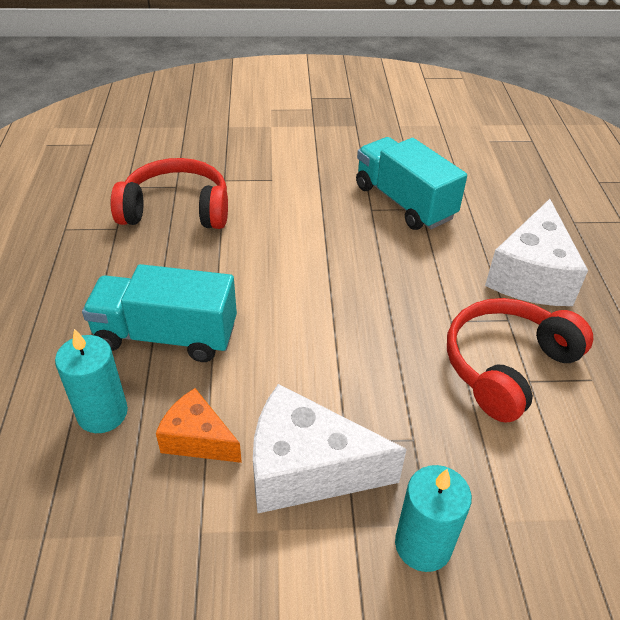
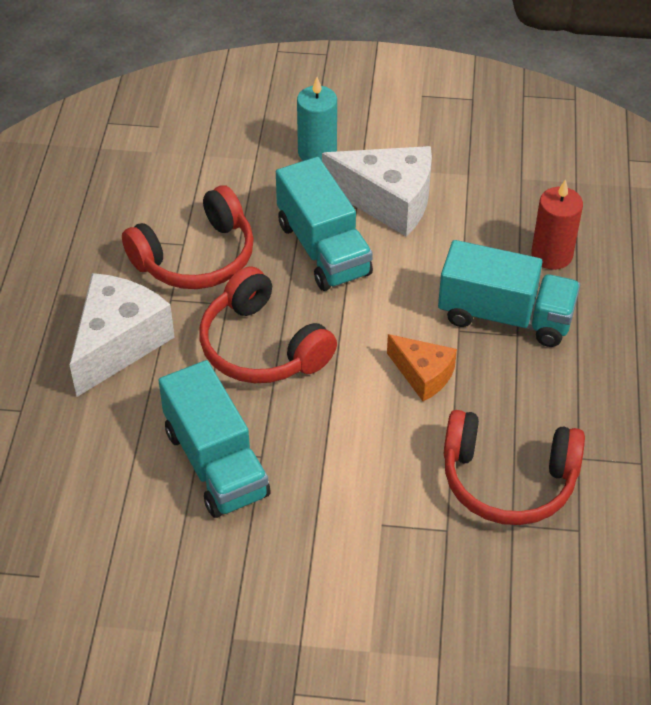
camera: 170 degrees left, 5 degrees up
turquoise candle [55,329,128,433] -> red candle [531,179,583,270]
orange cheese [156,388,242,463] -> orange cheese moved to [387,334,457,401]
none -> red headphones [199,266,337,383]
none -> turquoise truck [276,157,373,291]

